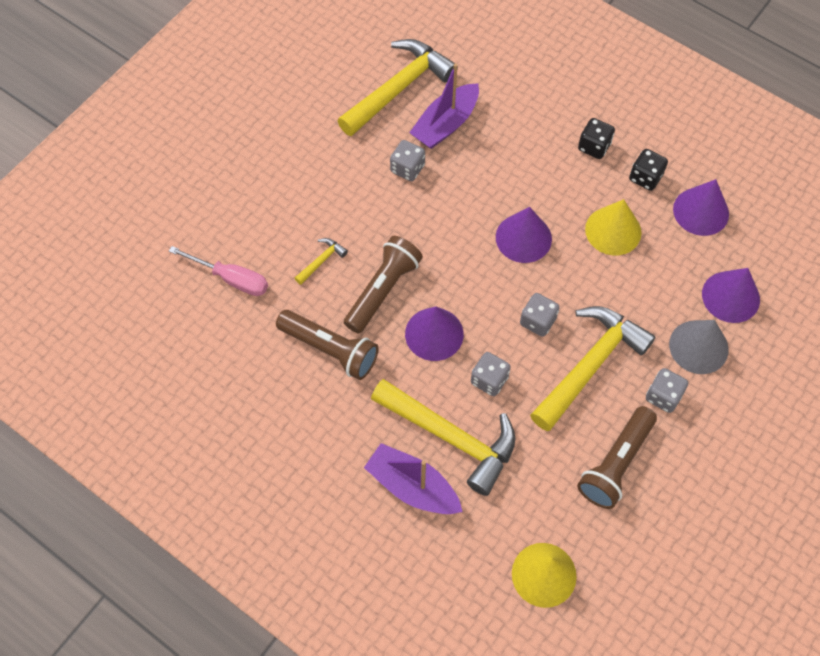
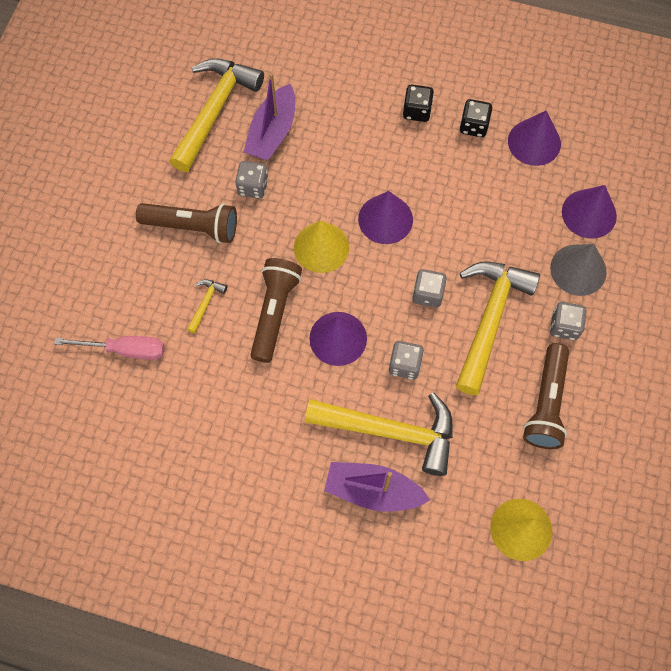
camera: 20 degrees left, 5 degrees up
brown flashlight [276,310,379,380] -> brown flashlight moved to [136,203,237,243]
yellow cone [585,199,642,255] -> yellow cone moved to [294,220,349,273]

